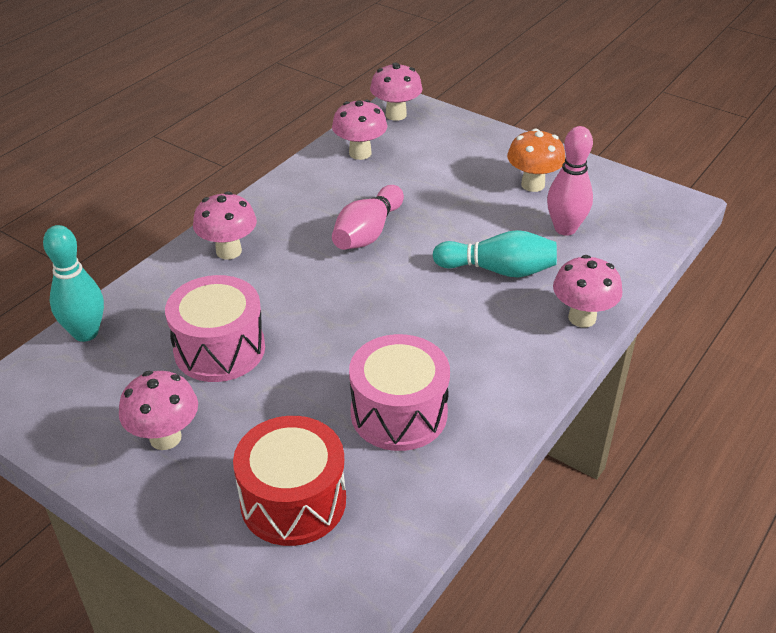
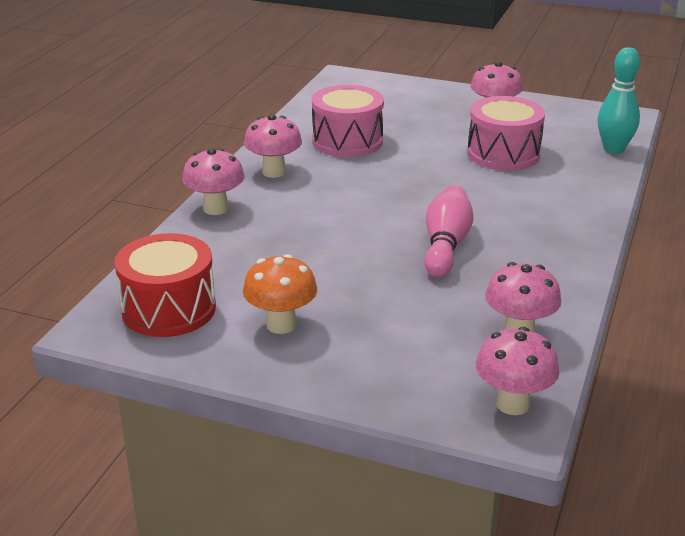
camera: 165 degrees right, 10 degrees down
pink mushroom [193,192,257,259] -> pink mushroom moved to [244,115,302,178]
red drum [233,416,346,546] -> red drum moved to [114,233,216,337]
turquoise bowling pin [433,230,557,277] -> none
pink bowling pin [547,126,593,235] -> none

